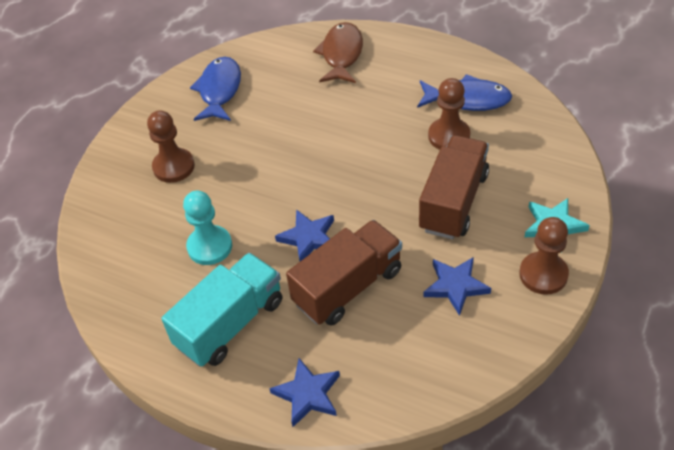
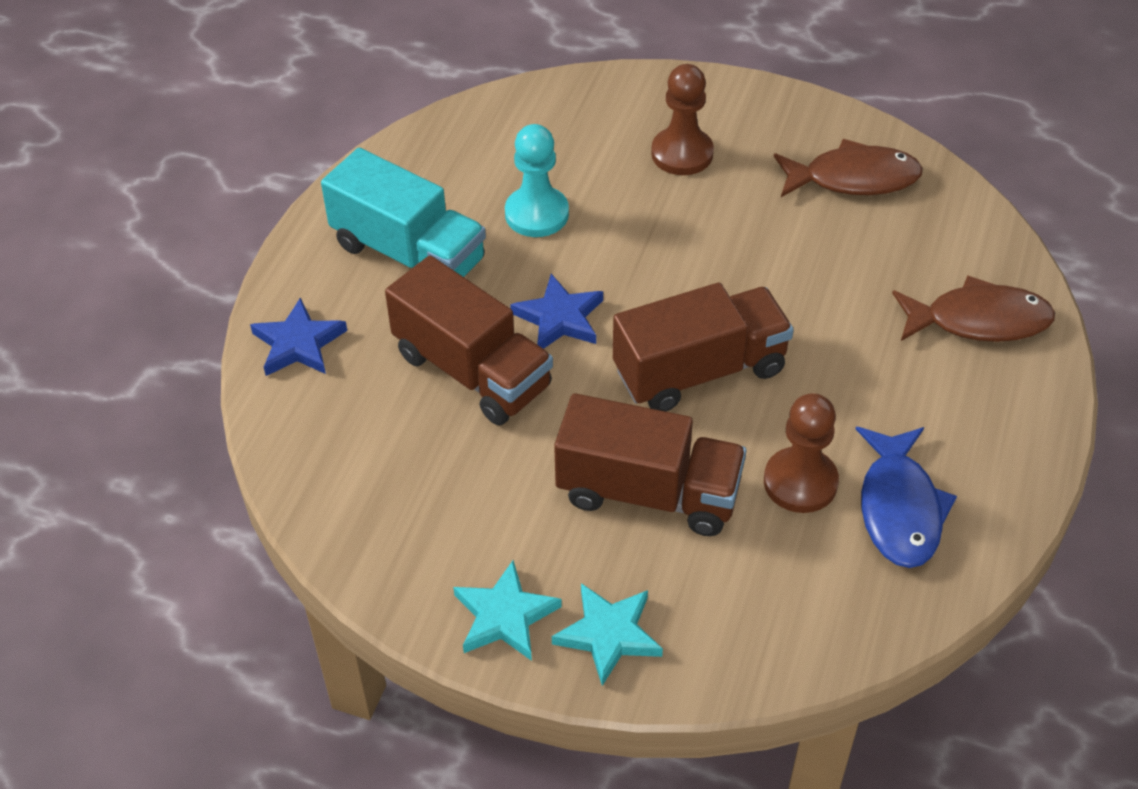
camera: 80 degrees right, 0 degrees up
blue fish [190,57,241,121] -> brown fish [774,139,923,197]
blue star [423,257,491,316] -> none
brown pawn [519,217,569,295] -> turquoise star [453,560,562,661]
none -> brown truck [613,283,794,412]

